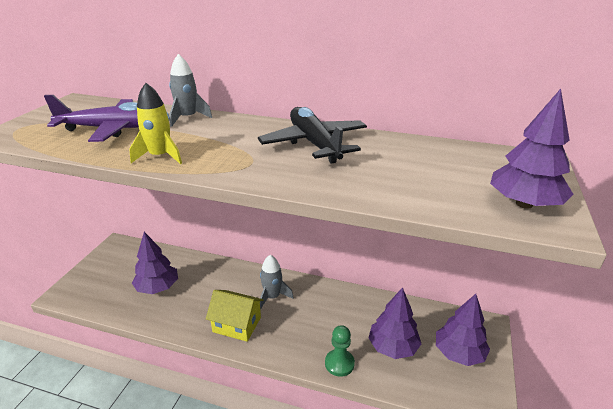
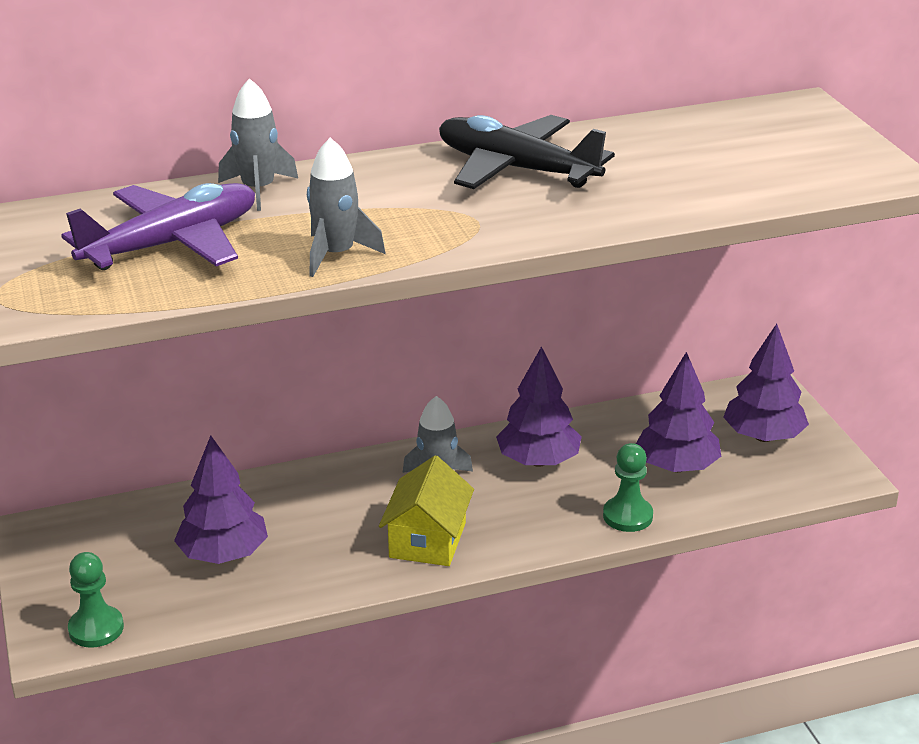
camera: 35 degrees left, 0 degrees up
yellow rocket [129,83,182,164] -> grey rocket [307,138,385,277]
yellow house [206,290,263,342] -> yellow house turned 60 degrees counterclockwise [379,456,474,566]
purple tree [490,89,573,209] -> purple tree moved to [496,346,582,467]
none -> green pawn [68,552,124,648]

